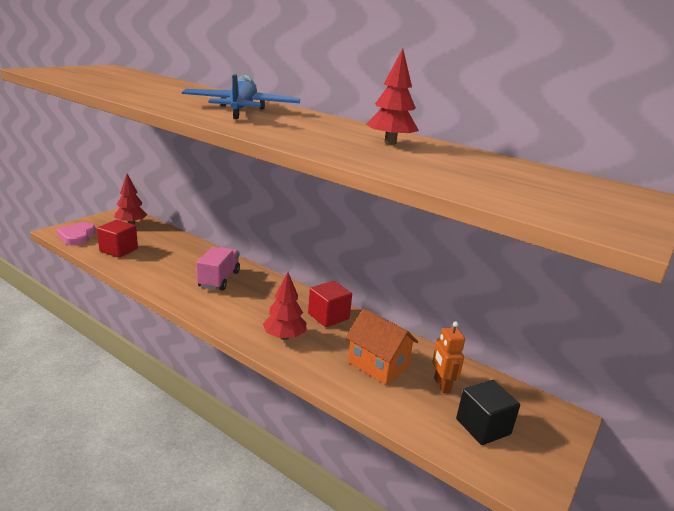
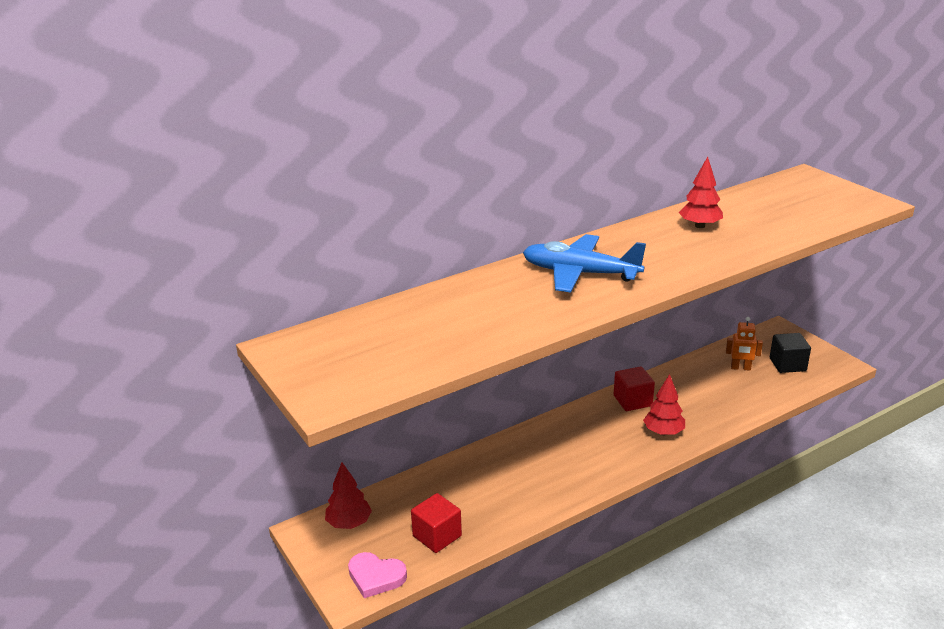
camera: 65 degrees left, 5 degrees up
pink truck [197,247,240,291] -> none
orange house [345,308,418,385] -> none

